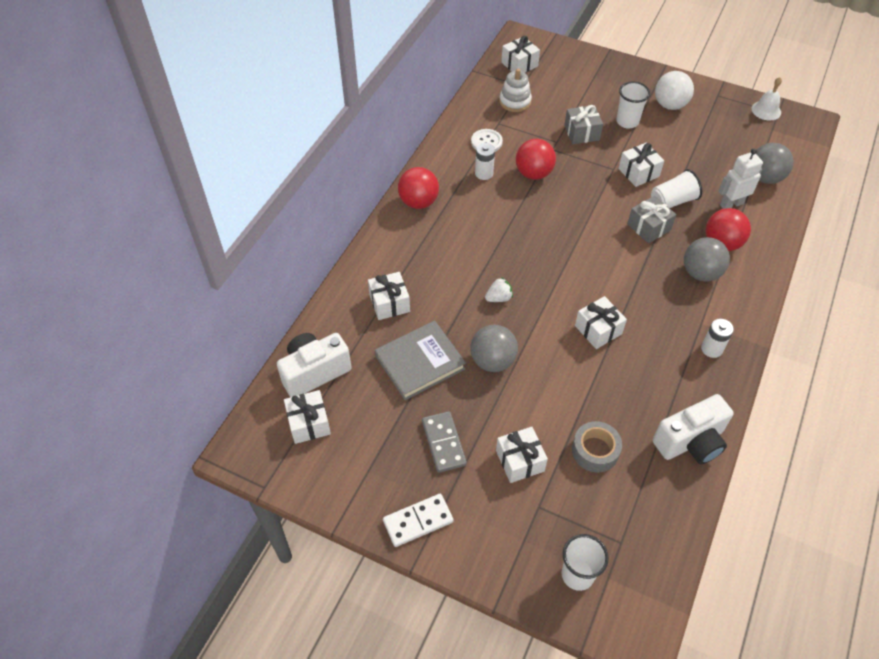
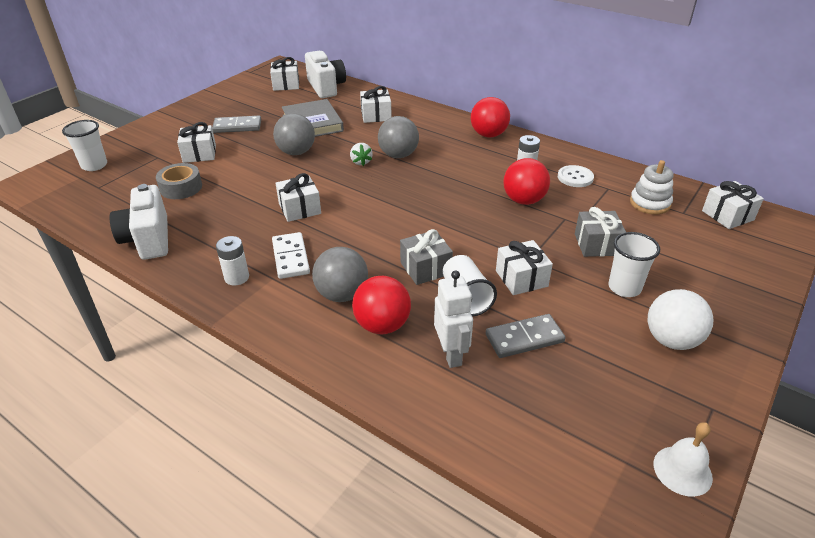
camera: 100 degrees right, 15 degrees down
white domino [383,494,454,547] -> white domino moved to [272,232,310,279]
grey ball [756,143,794,184] -> grey ball moved to [378,116,419,158]
none -> grey domino [486,314,565,358]

